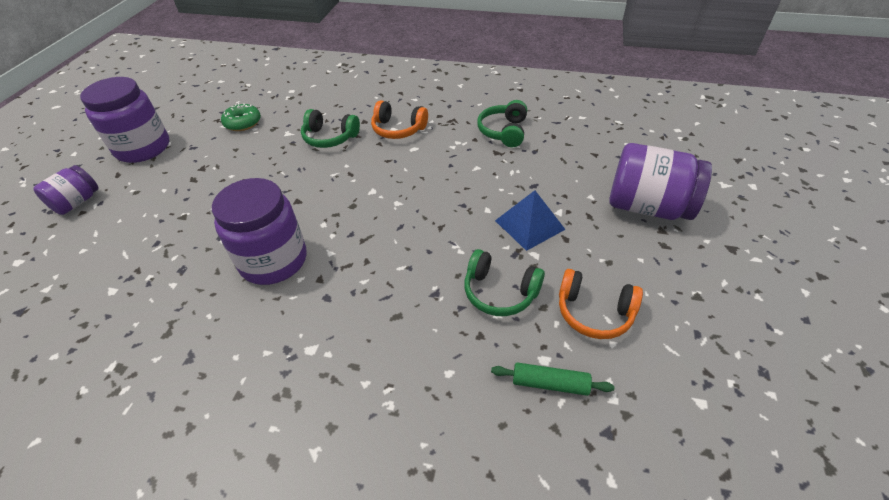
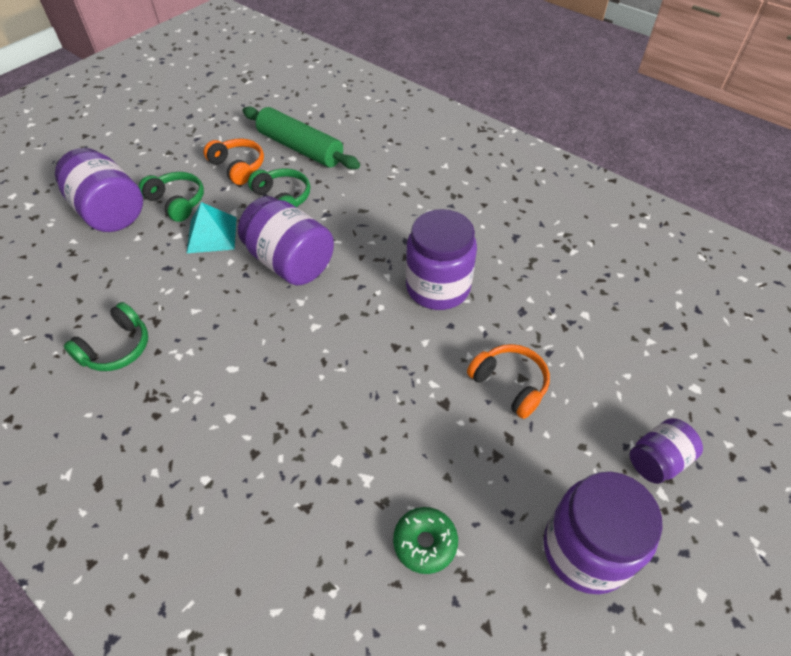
camera: 155 degrees left, 5 degrees up
green headphones [301,109,360,148] -> green headphones moved to [139,172,204,222]
orange headphones [371,100,428,139] -> orange headphones moved to [467,344,550,419]
green rolling pin [491,362,614,396] -> green rolling pin [243,106,360,170], size x2.04
blue pyramid [495,190,566,251] -> turquoise pyramid [187,202,237,253]
none -> purple jar [238,196,334,285]

